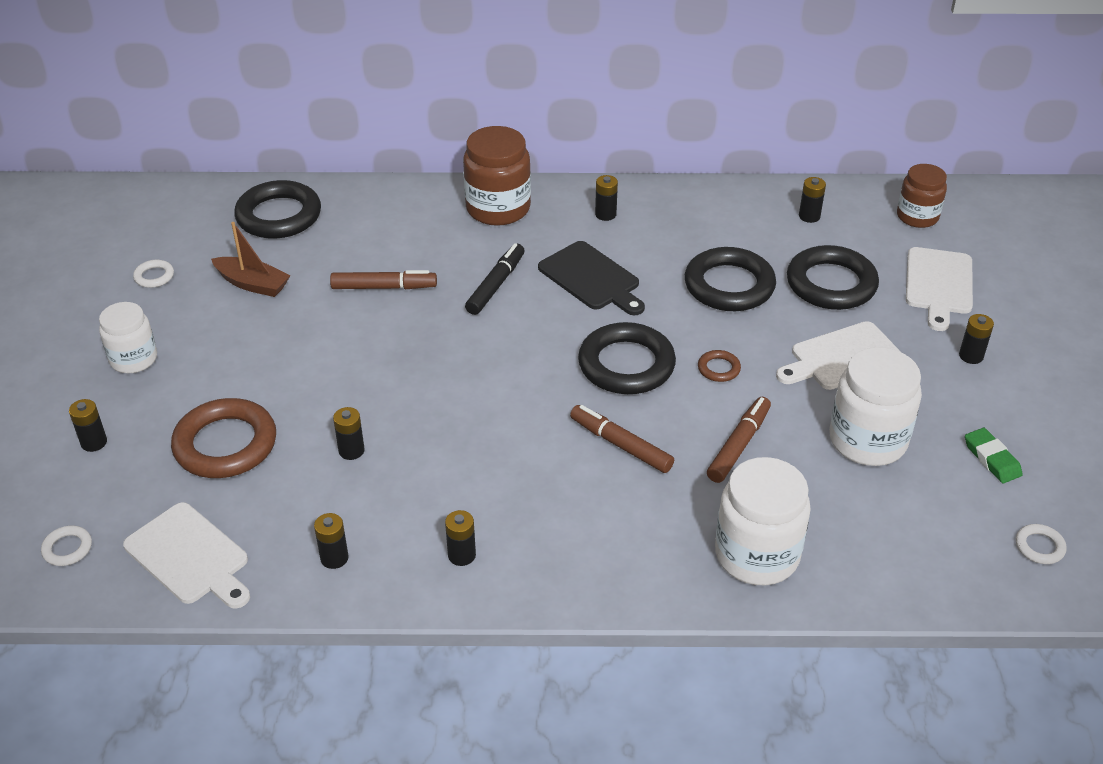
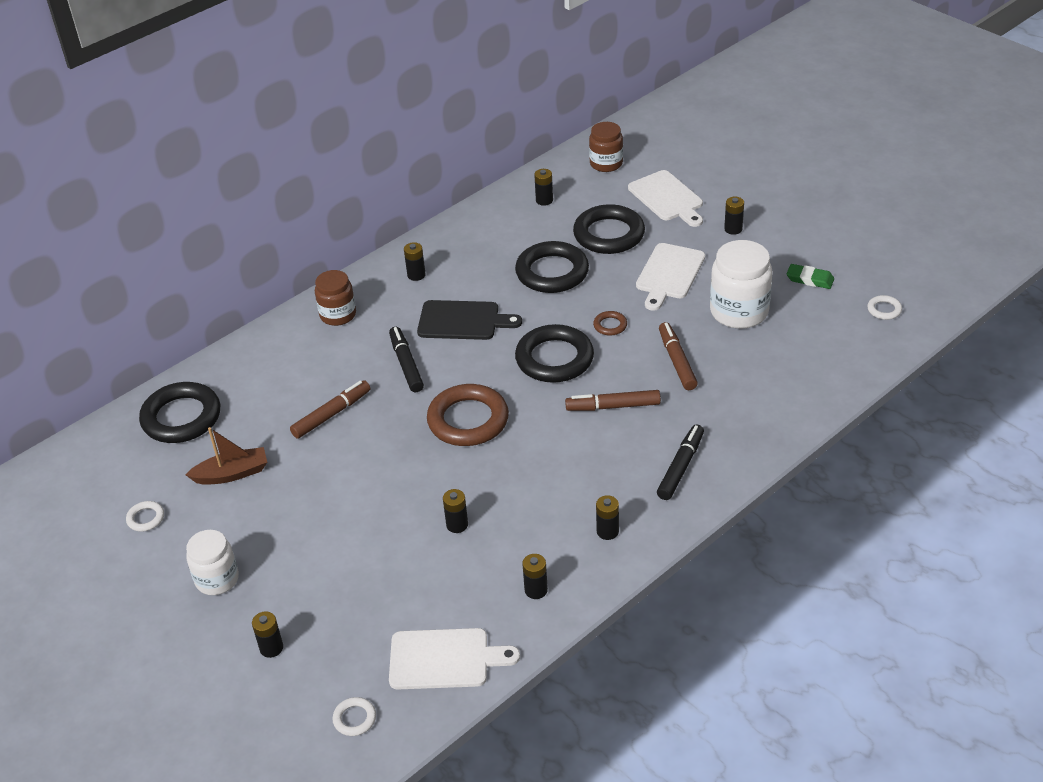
camera: 40 degrees left, 0 degrees up
brown ring [171,398,276,478] -> brown ring moved to [427,384,509,446]
brown jar [463,126,531,226] -> brown jar [315,270,356,326], size x0.65
white jar [715,457,811,585] -> none
none -> black marker [657,424,704,500]

